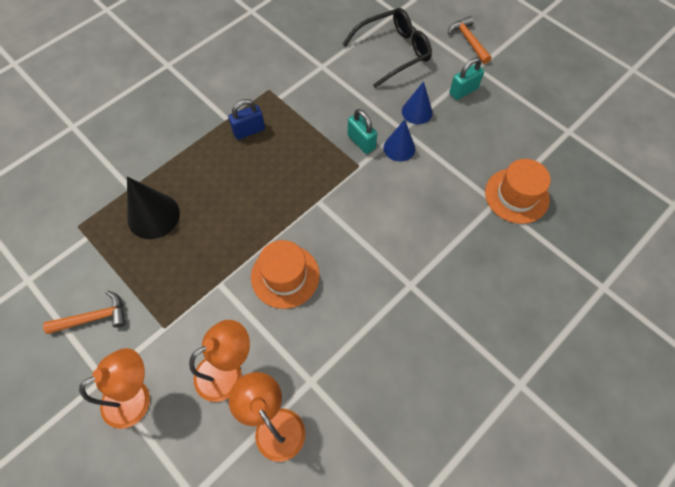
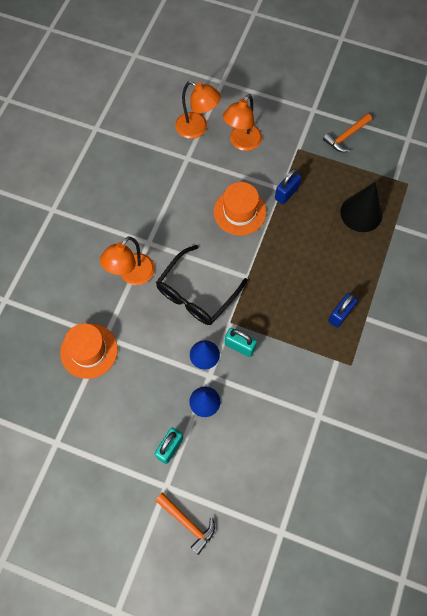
camera: 155 degrees right, 5 degrees up
orange lamp [79,348,150,429] -> orange lamp moved to [100,236,155,285]
black glasses [343,8,432,88] -> black glasses moved to [156,245,248,325]
none -> blue padlock [275,169,302,204]

